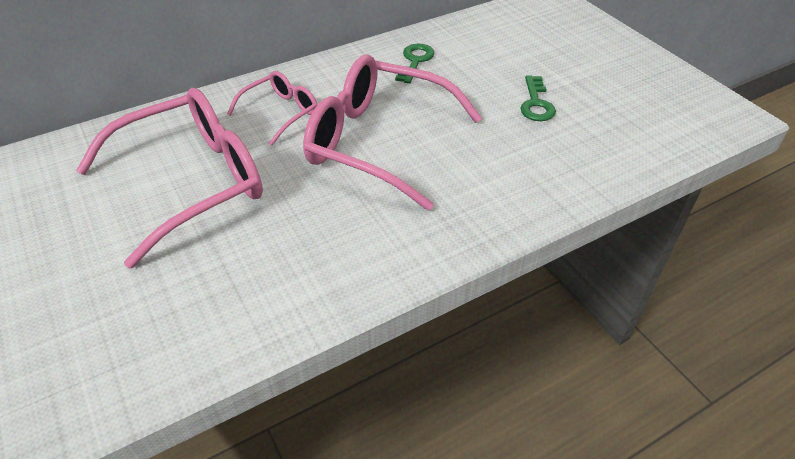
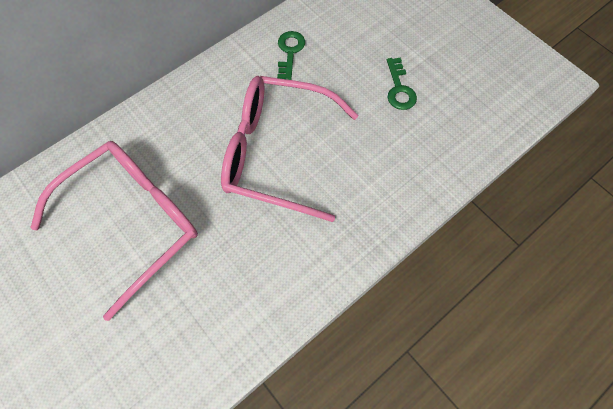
camera: 10 degrees left, 20 degrees up
pink glasses [227,71,317,146] -> none

